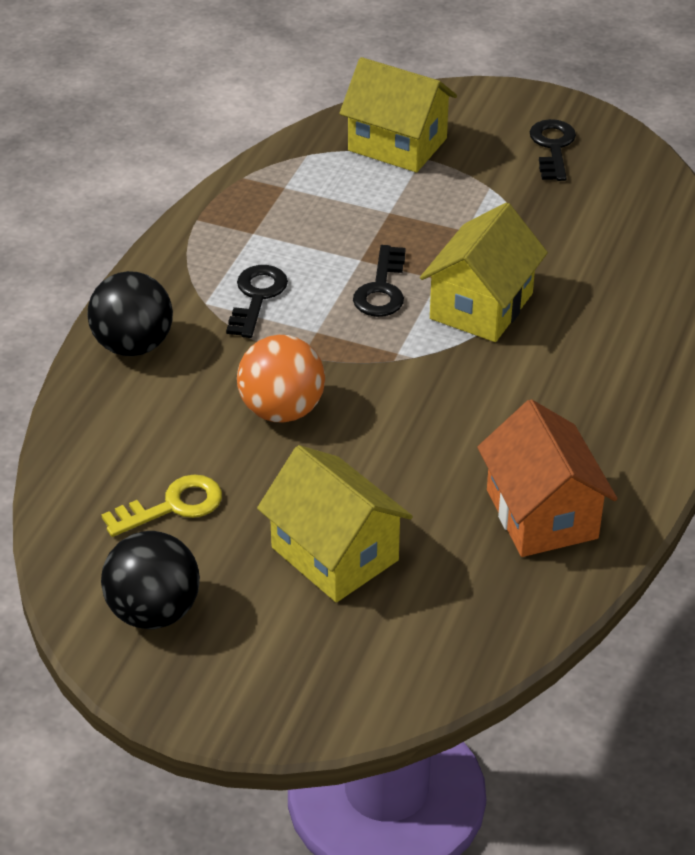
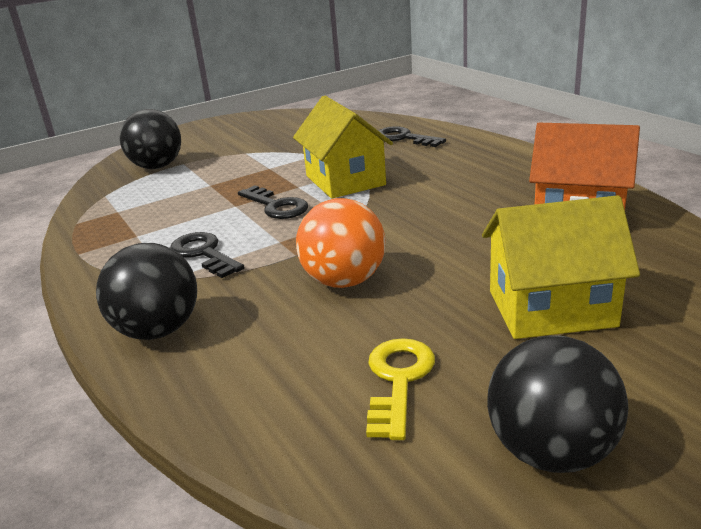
camera: 50 degrees left, 15 degrees down
yellow house [339,57,457,173] -> black ball [120,109,181,169]
black key [530,119,576,181] -> black key moved to [378,126,446,147]

